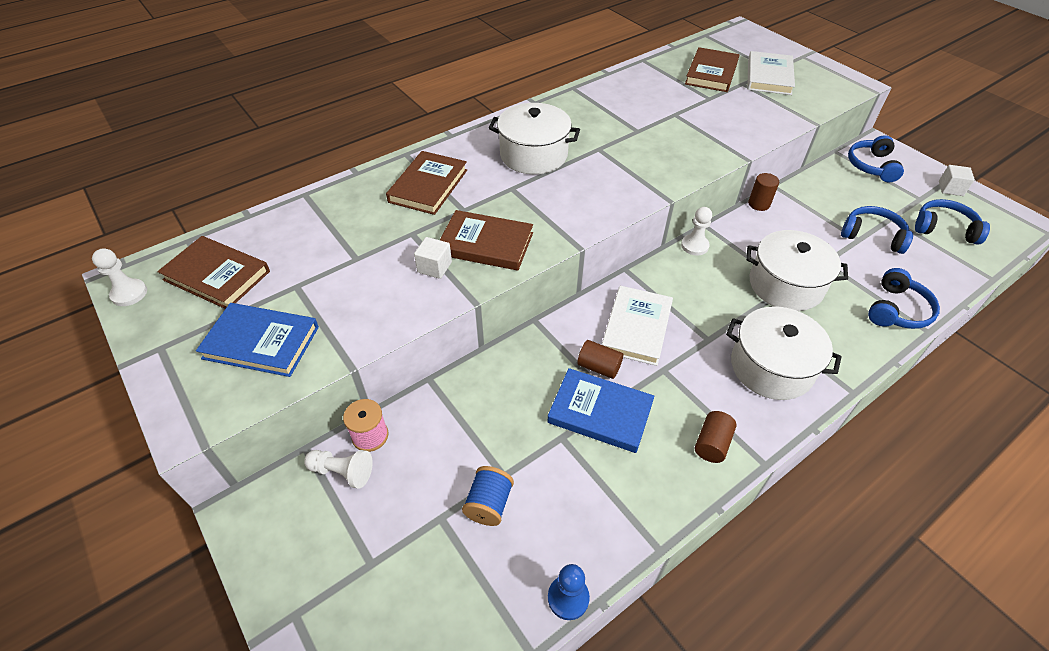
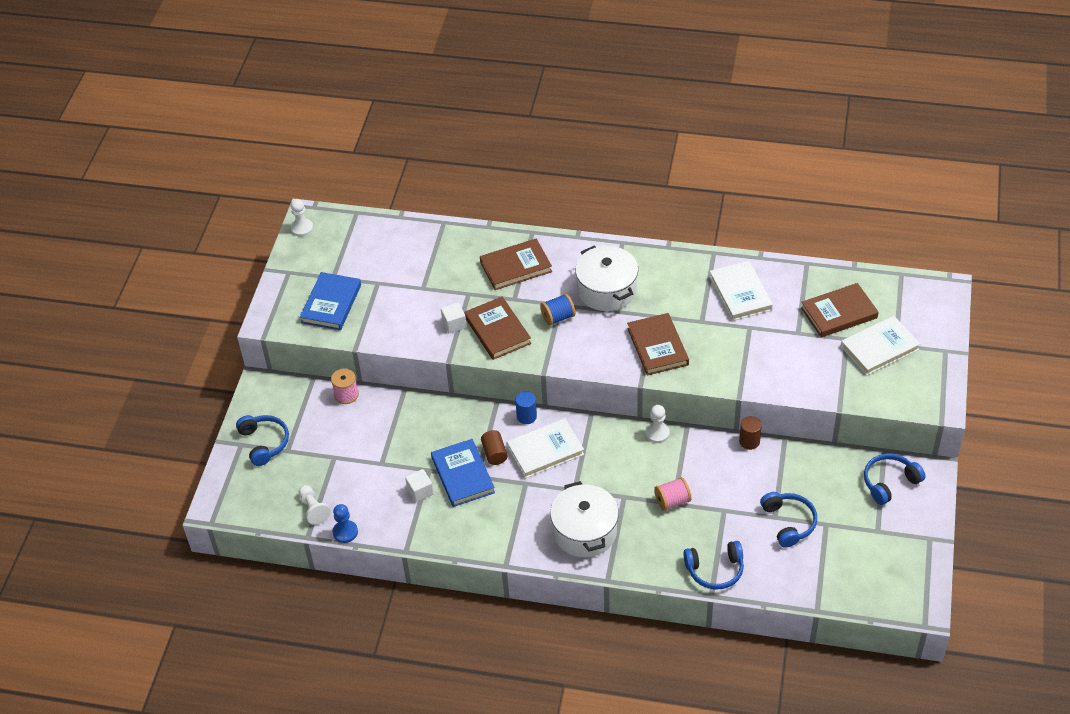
camera: 50 degrees right, 0 degrees up
brown book [157,236,270,309] -> brown book moved to [627,313,689,376]
blue book [196,303,319,377] -> blue book turned 45 degrees clockwise [300,272,361,330]
white pawn [304,450,373,489] -> white pawn moved to [298,485,331,525]
blue spool [462,466,514,526] -> blue spool moved to [540,294,575,326]
brown cylinder [695,411,737,463] -> none
white pot [746,230,848,311] -> pink spool [654,477,691,511]
blue headphones [915,199,990,245] -> blue headphones moved to [236,415,289,466]
white cube [939,165,975,196] -> white cube moved to [405,469,434,502]
none -> blue cylinder [515,391,537,424]
none -> white book [710,261,773,321]

